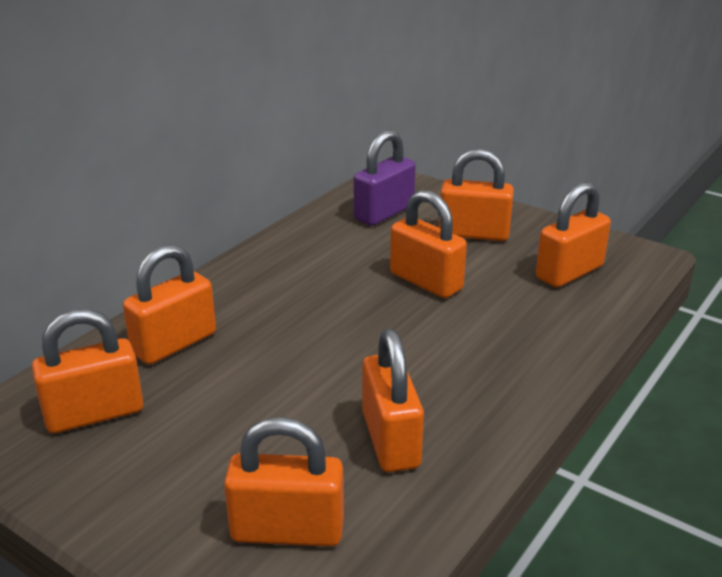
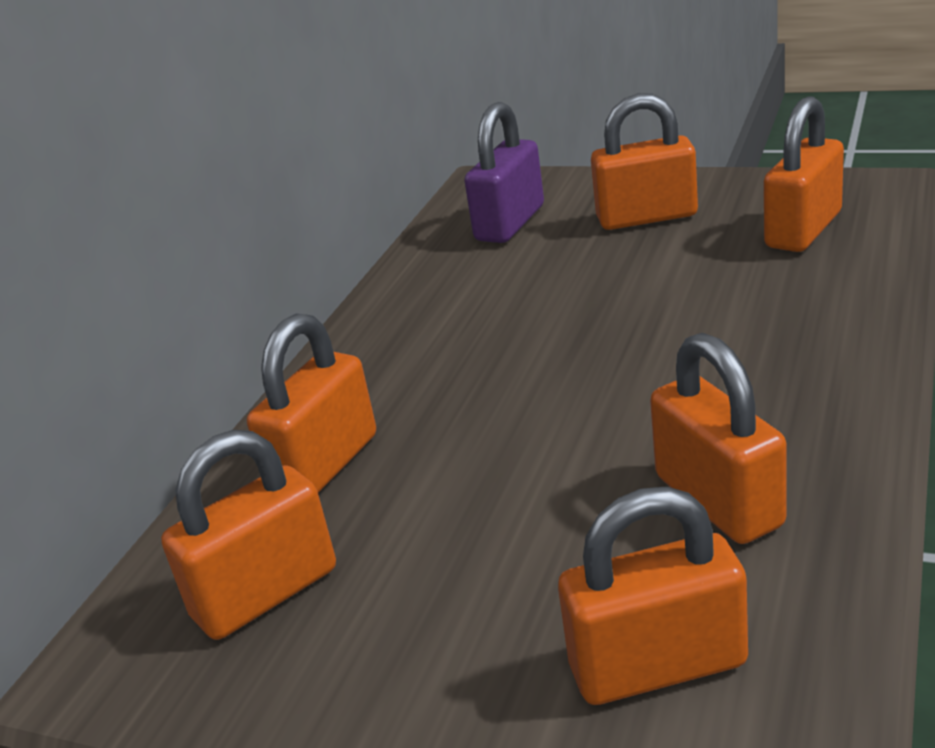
camera: 10 degrees left, 0 degrees up
orange padlock [390,190,467,298] -> none

